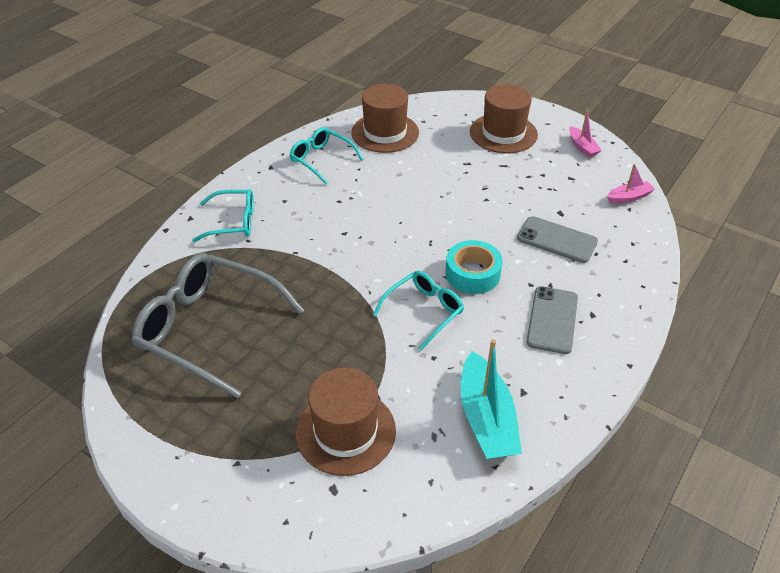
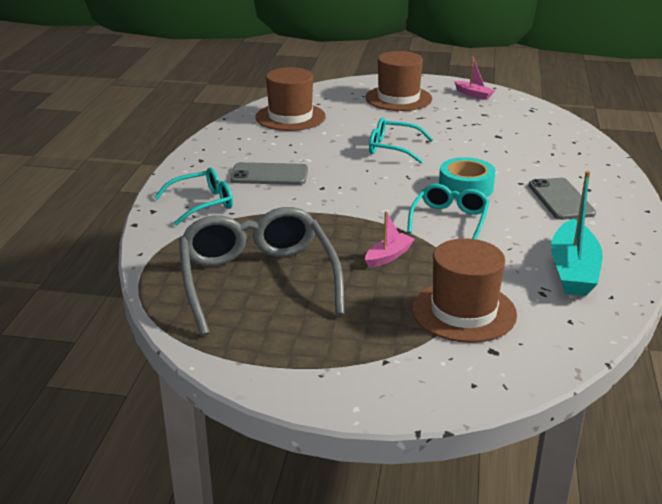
camera: 25 degrees left, 15 degrees down
grey glasses [132,253,304,399] -> grey glasses turned 75 degrees clockwise [179,207,345,336]
turquoise glasses [290,127,364,185] -> turquoise glasses moved to [369,117,433,164]
turquoise boat [461,339,522,459] -> turquoise boat turned 45 degrees clockwise [551,171,603,296]
grey phone [517,216,598,263] -> grey phone moved to [230,162,308,185]
pink boat [607,164,655,203] -> pink boat moved to [365,211,415,268]

